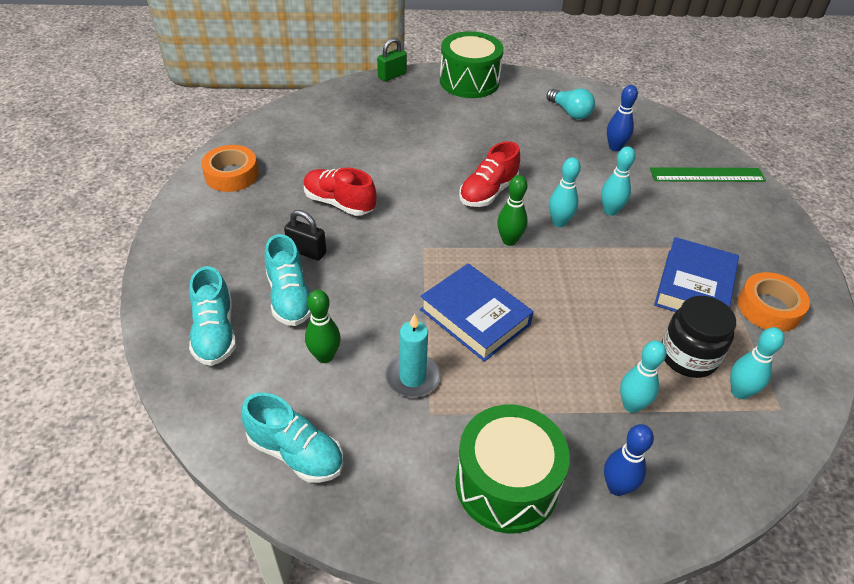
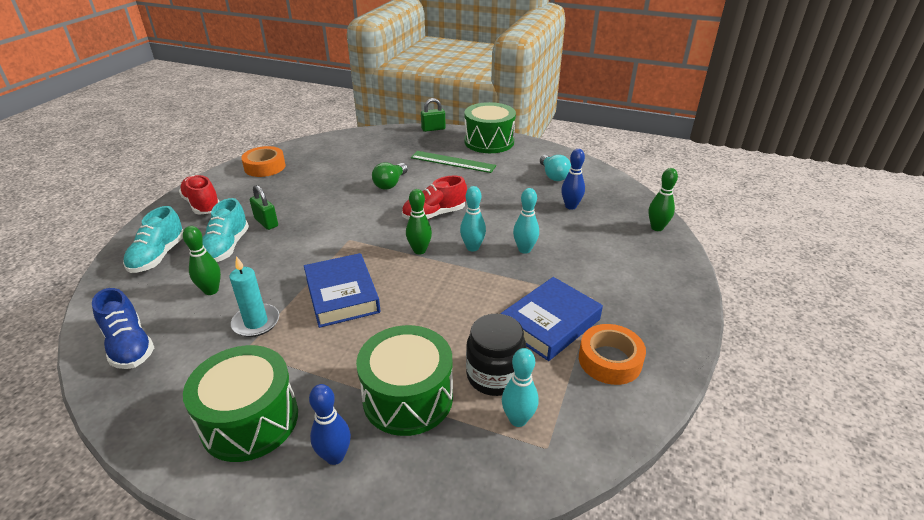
camera: 25 degrees right, 10 degrees down
turquoise shoe [241,393,343,483] -> blue shoe [92,288,154,369]
black padlock [284,210,326,261] -> green padlock [250,185,278,230]
red shoe [304,168,376,216] -> red shoe moved to [179,175,220,214]
turquoise bowling pin [620,340,667,413] -> green drum [356,325,453,436]
green ruler [650,167,766,182] -> green ruler moved to [411,151,496,173]
none -> green light bulb [372,162,408,190]
none -> green bowling pin [648,168,678,231]

